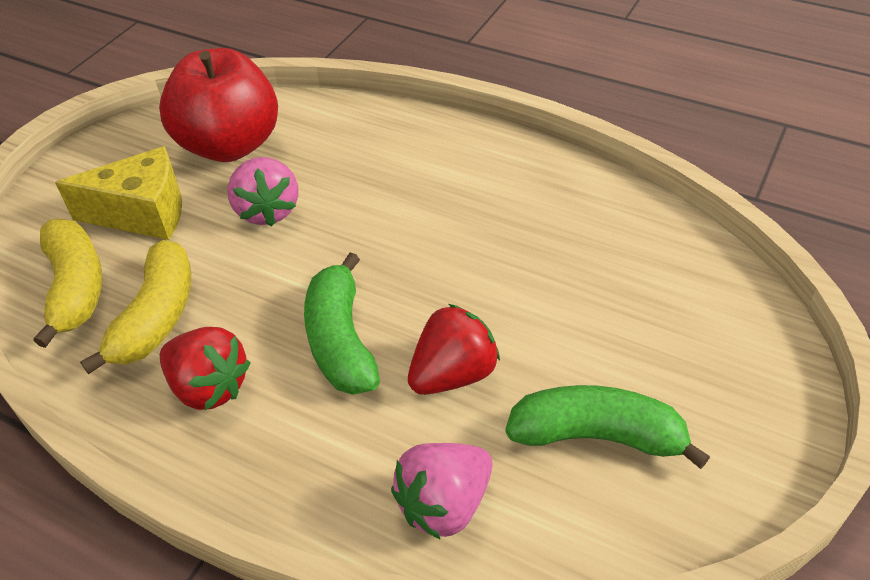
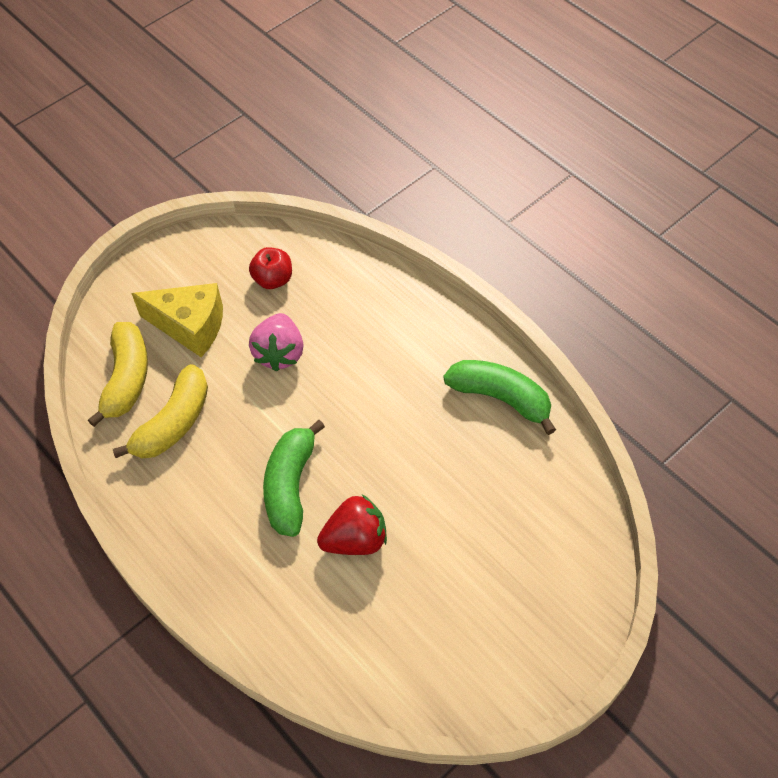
camera: 20 degrees right, 10 degrees up
red apple [159,48,278,162] -> red apple [249,247,292,289], size x0.47
red strawberry [160,327,250,410] -> none
pink strawberry [391,443,492,540] -> none
green banana [505,385,710,469] -> green banana moved to [443,360,556,435]

